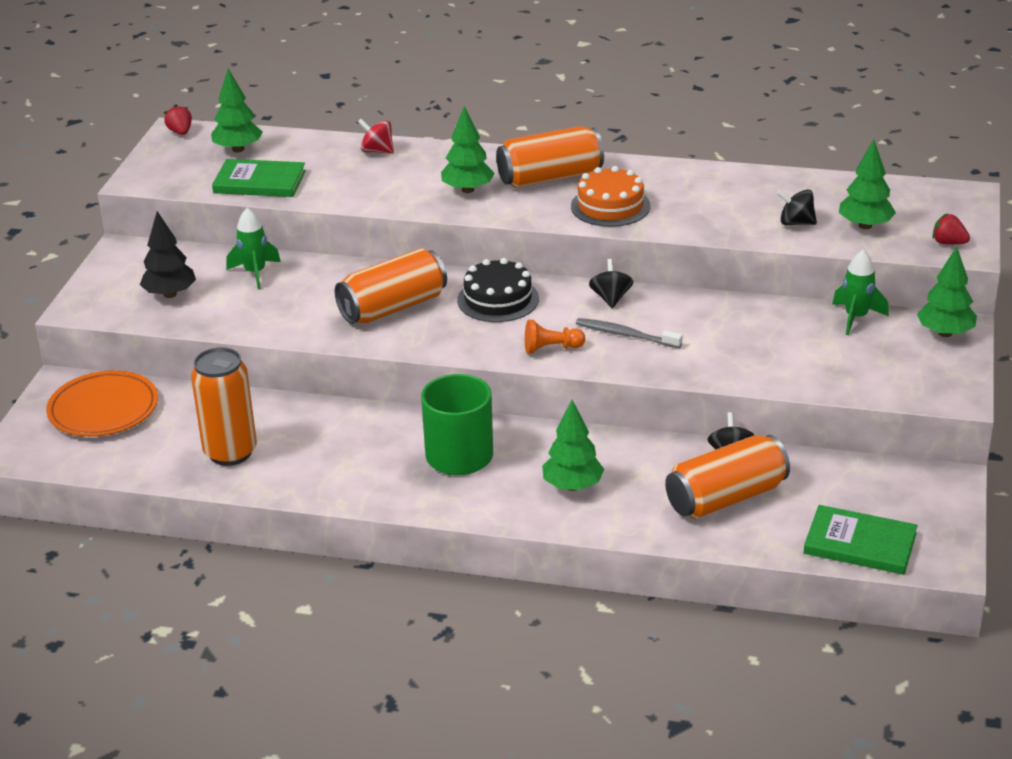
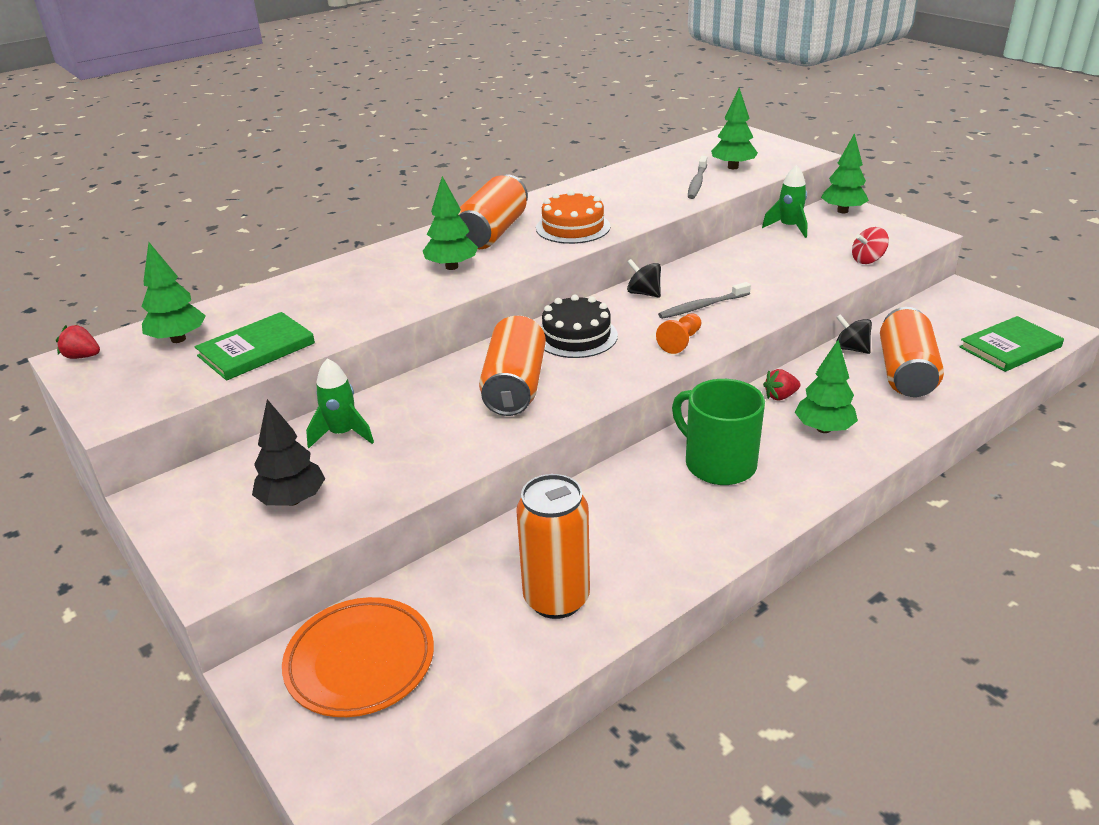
camera: 50 degrees left, 0 degrees up
red spinning top [358,119,394,154] -> red spinning top moved to [852,227,889,264]
black spinning top [777,189,817,225] -> grey toothbrush [688,156,707,199]
red strawberry [932,213,970,245] -> red strawberry moved to [763,369,800,400]

